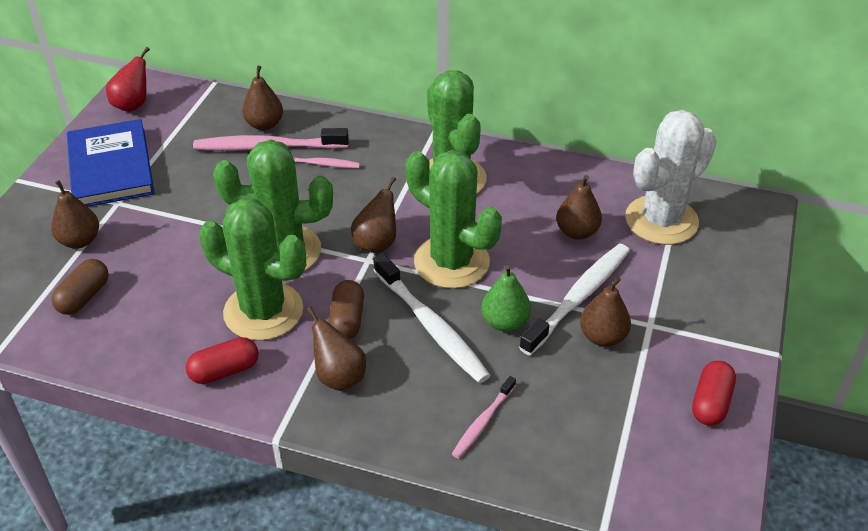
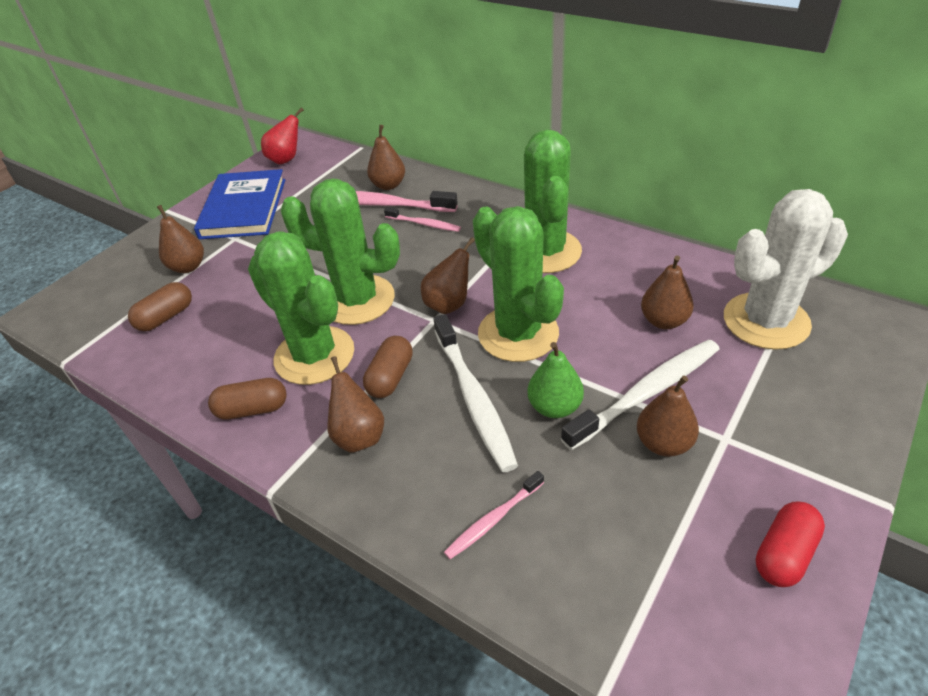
camera: 20 degrees right, 0 degrees up
red capsule [186,337,259,384] -> brown capsule [208,378,287,420]

